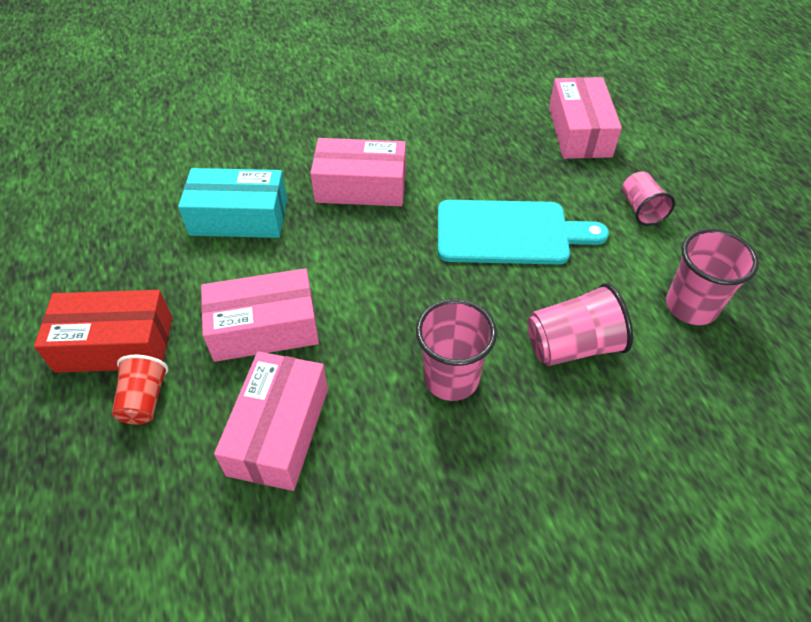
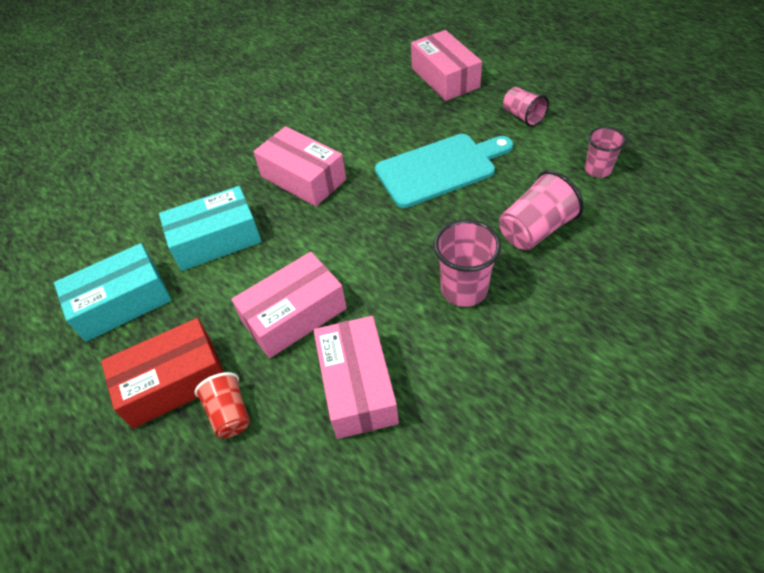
camera: 20 degrees left, 0 degrees up
pink box [310,138,406,206] -> pink box turned 60 degrees clockwise [253,126,346,206]
pink cup [666,228,759,325] -> pink cup [585,127,626,178], size x0.65
none -> turquoise box [54,243,171,342]

